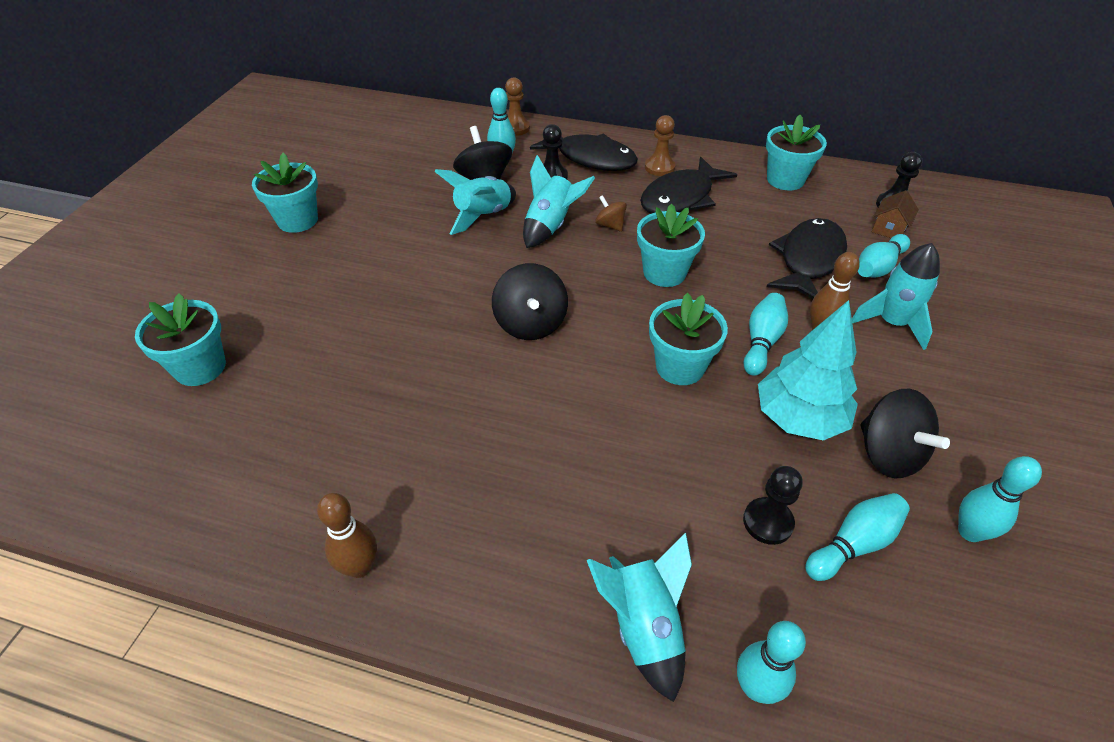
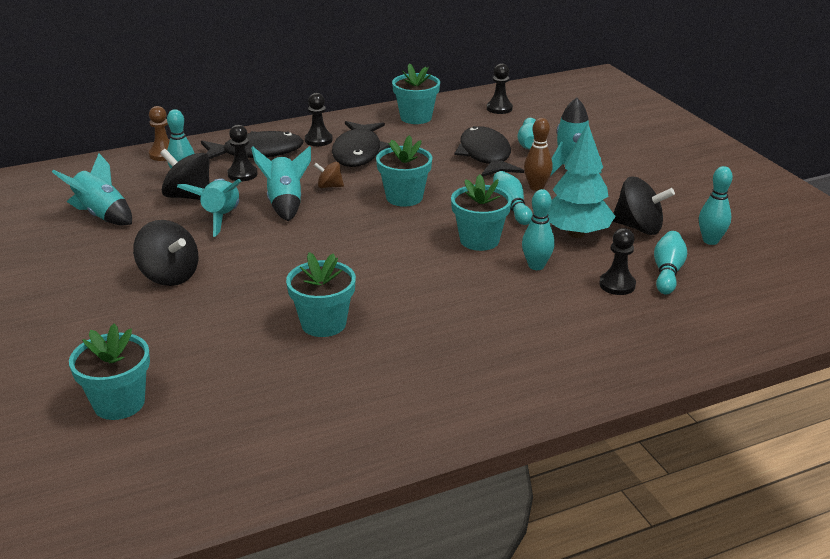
camera: 40 degrees left, 15 degrees down
turquoise flower pot [252,153,318,233] -> turquoise flower pot moved to [286,252,356,337]
brown bowling pin [317,493,377,578] -> none
black spinning top [492,263,568,340] -> black spinning top moved to [133,220,198,286]
turquoise rocket [587,533,692,702] -> turquoise rocket moved to [52,153,132,225]
brown pawn [645,115,676,176] -> black pawn [305,93,333,146]
turquoise bowling pin [737,621,806,704] -> turquoise bowling pin moved to [522,189,555,270]
brown house [872,190,919,238] -> none

